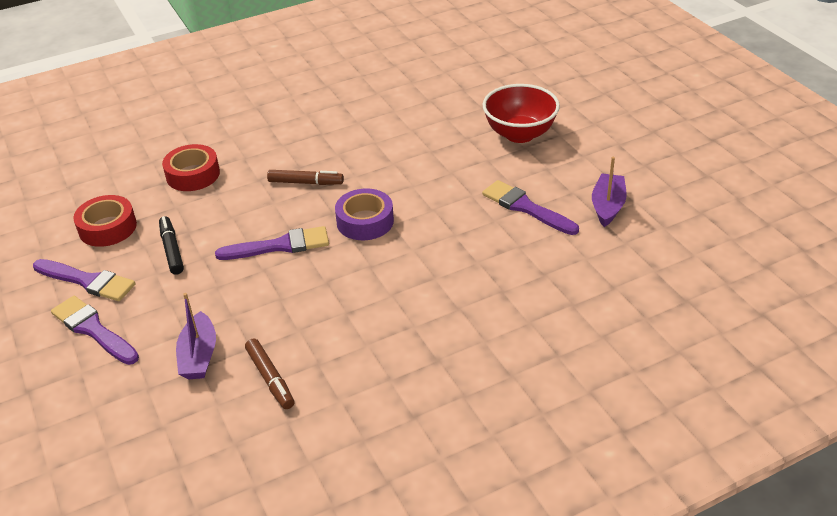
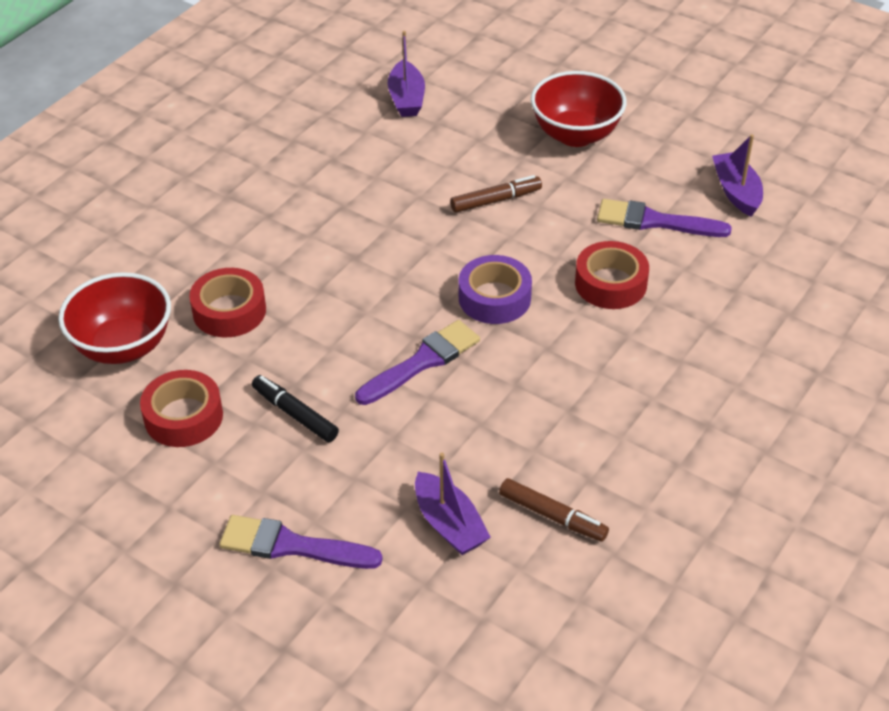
camera: 30 degrees left, 5 degrees up
purple brush [33,259,135,301] -> none
brown marker [267,170,344,185] -> brown marker moved to [450,175,542,213]
none -> red bowl [58,272,171,364]
none -> purple boat [388,31,425,117]
none -> red tape [575,241,649,309]

